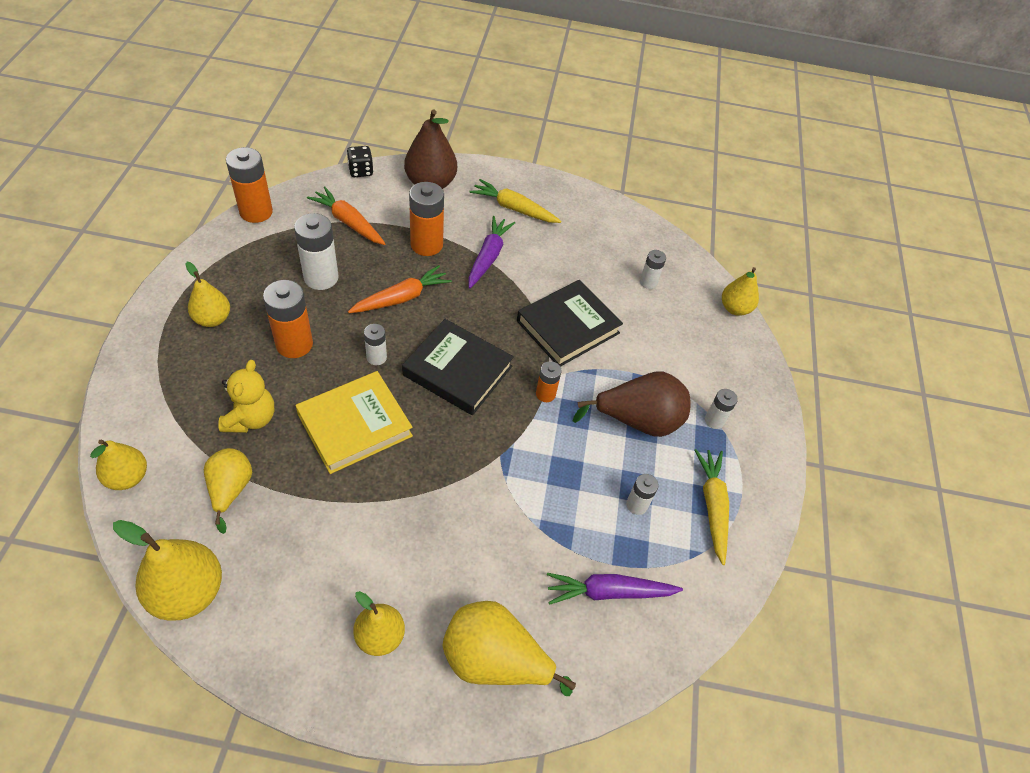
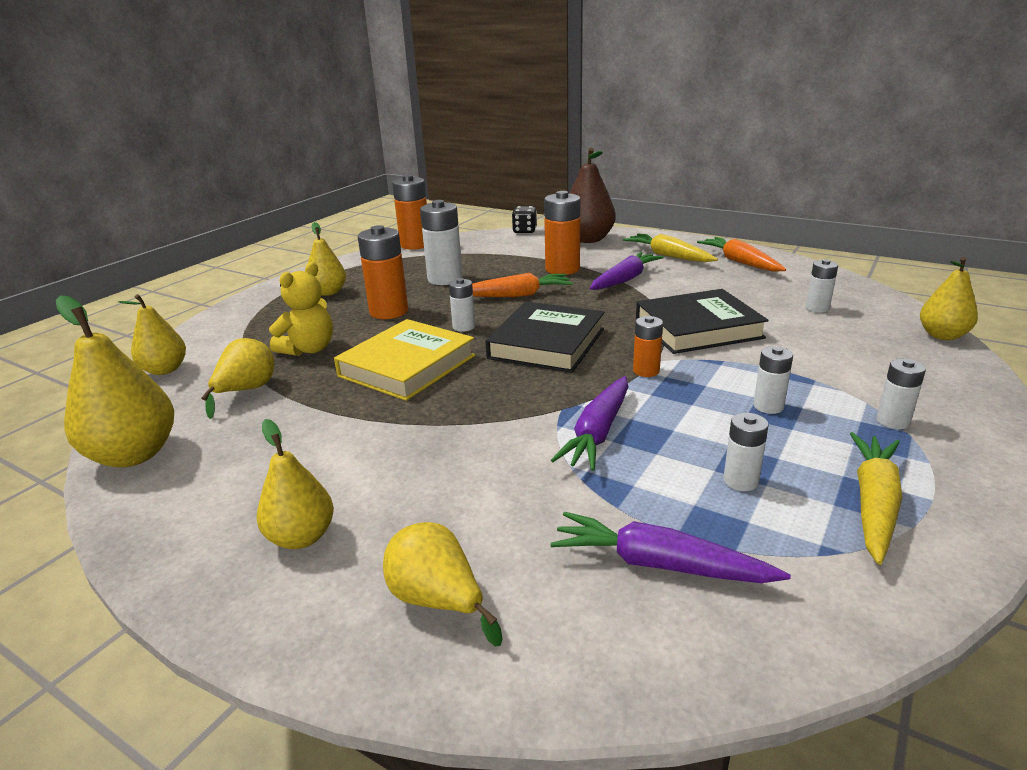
camera: 30 degrees right, 25 degrees down
yellow book [295,371,413,474] -> yellow book turned 45 degrees counterclockwise [334,319,475,401]
orange carrot [307,186,386,245] -> orange carrot moved to [697,237,786,272]
black book [402,319,514,415] -> black book turned 60 degrees clockwise [485,301,604,373]
yellow pear [442,601,576,696] -> yellow pear [383,522,503,646], size x0.64
brown pear [573,371,691,437] -> white battery [753,346,793,414]
none -> purple carrot [551,376,629,471]

